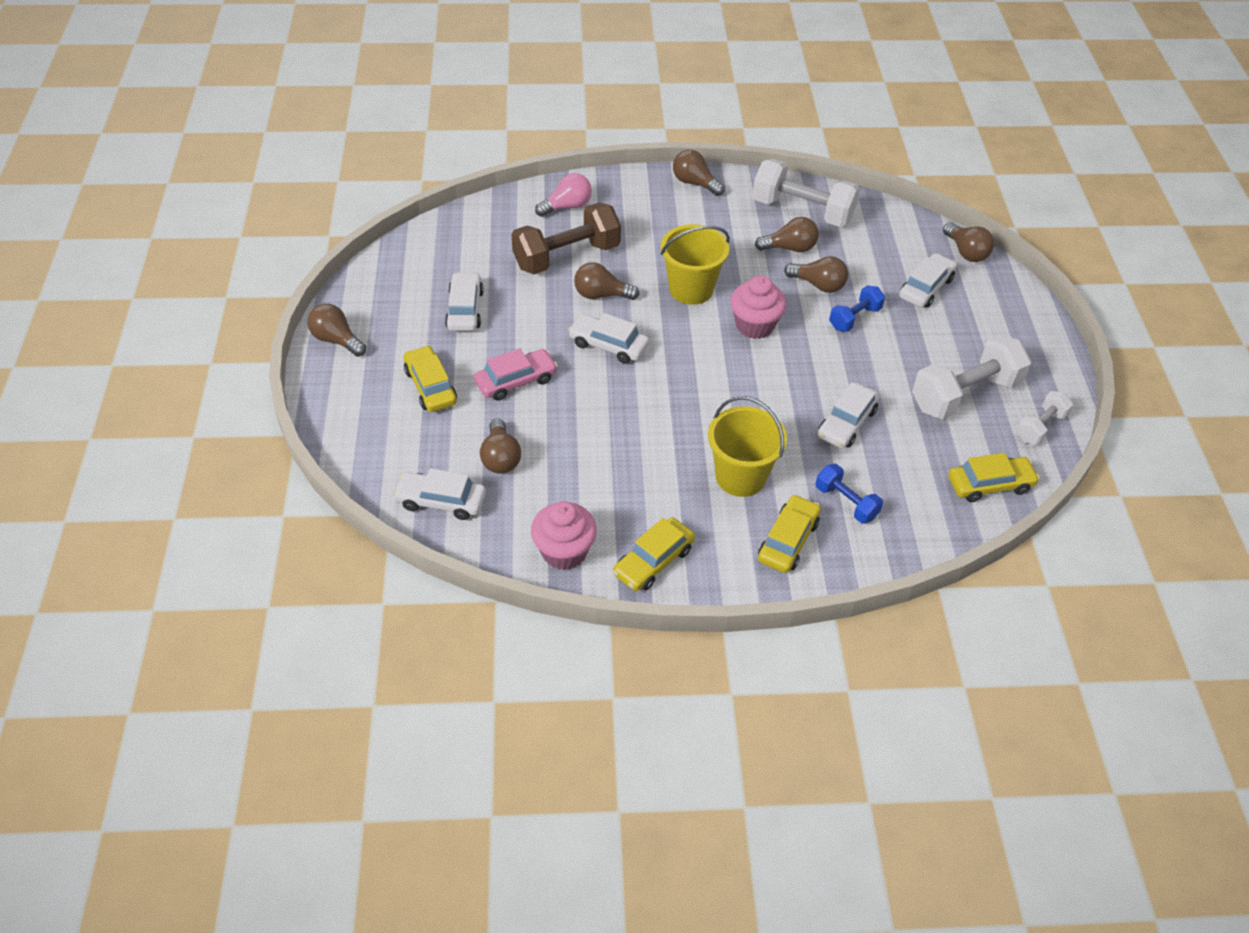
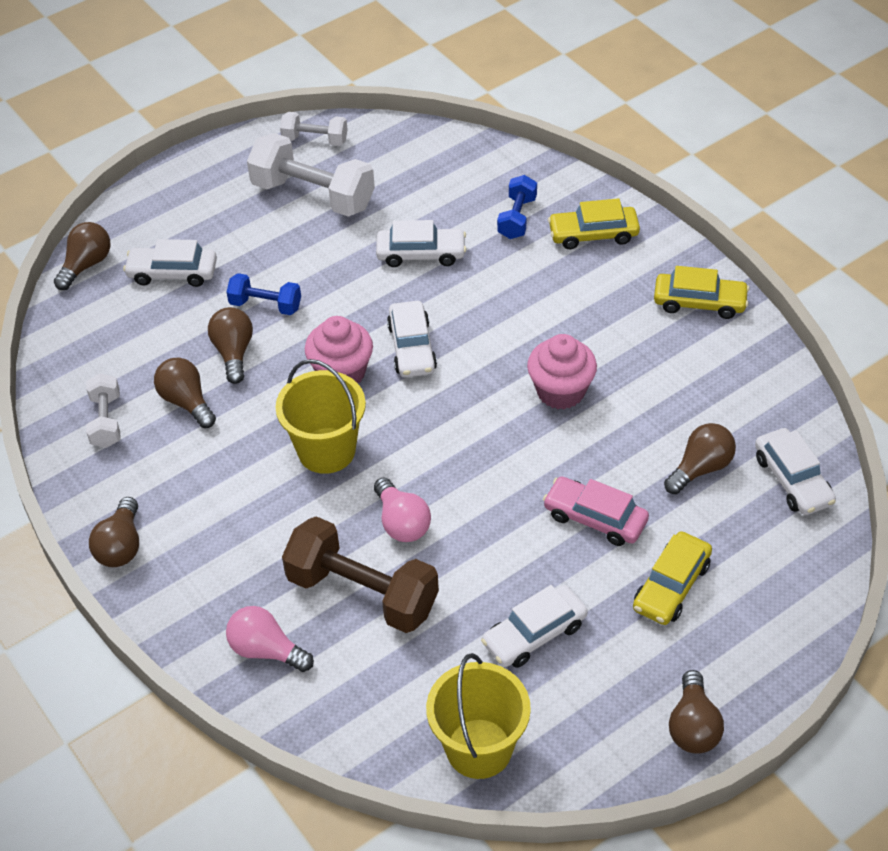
camera: 120 degrees left, 0 degrees up
pink cupcake [531,501,597,570] -> pink cupcake moved to [527,334,597,409]
white car [568,313,649,364] -> white car moved to [387,301,437,377]
brown light bulb [574,262,639,300] -> pink light bulb [374,477,431,542]
yellow bucket [708,396,787,497] -> yellow bucket moved to [426,653,531,779]
white dumbbell [752,159,860,227] -> white dumbbell [86,373,120,448], size x0.54
yellow car [948,453,1040,502] -> none

